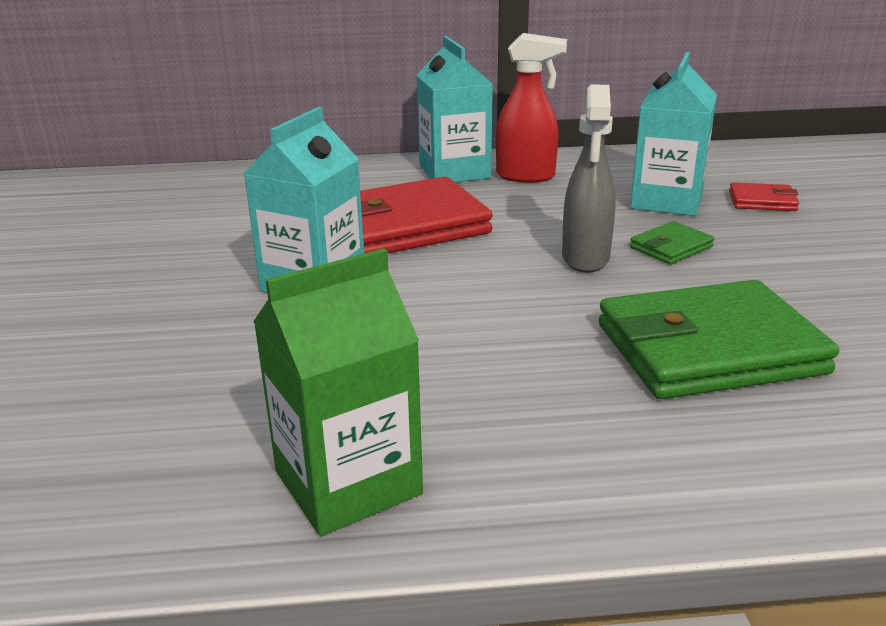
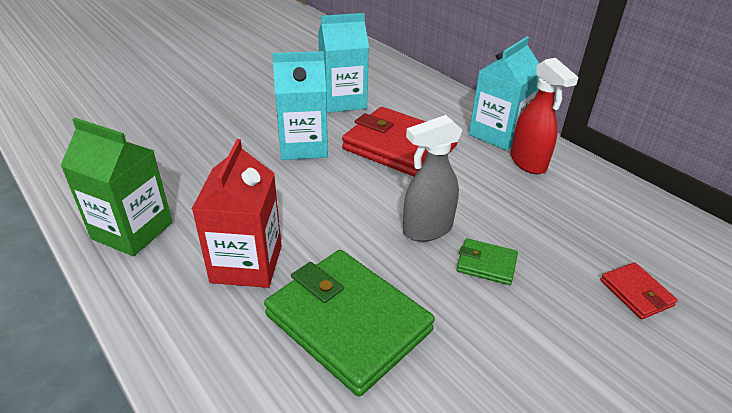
camera: 55 degrees right, 10 degrees up
turquoise carton [630,52,717,216] -> turquoise carton moved to [318,13,369,113]
none -> red carton [192,139,282,288]

